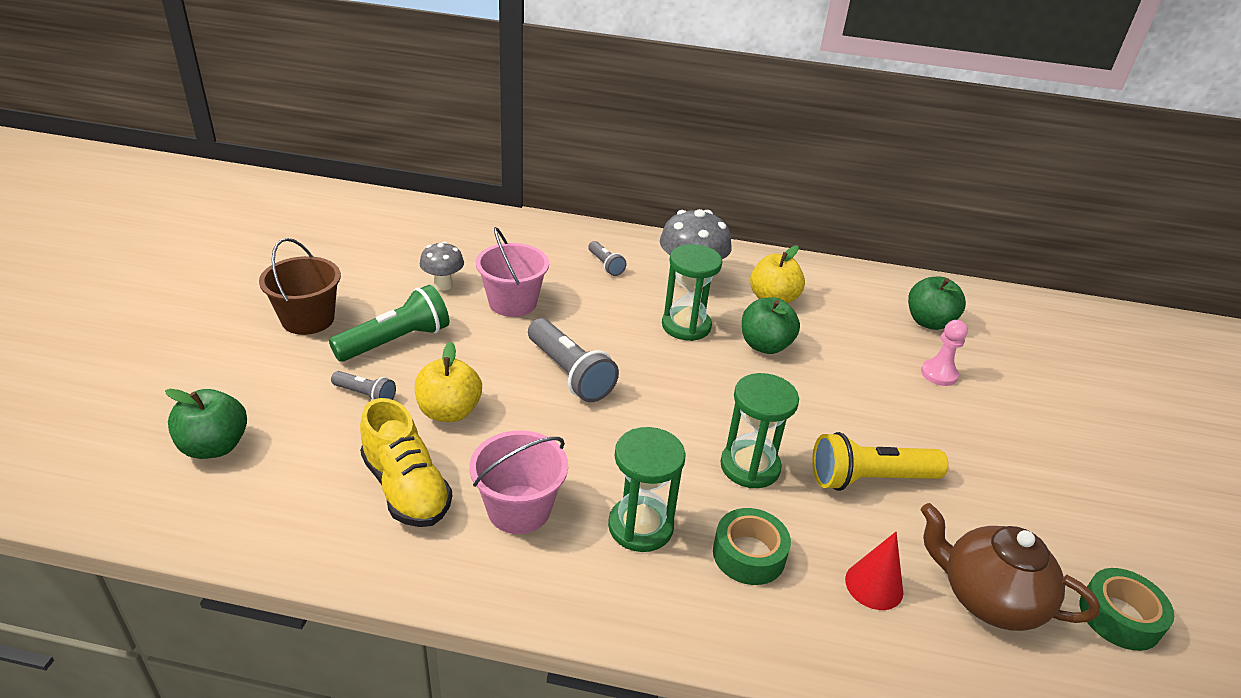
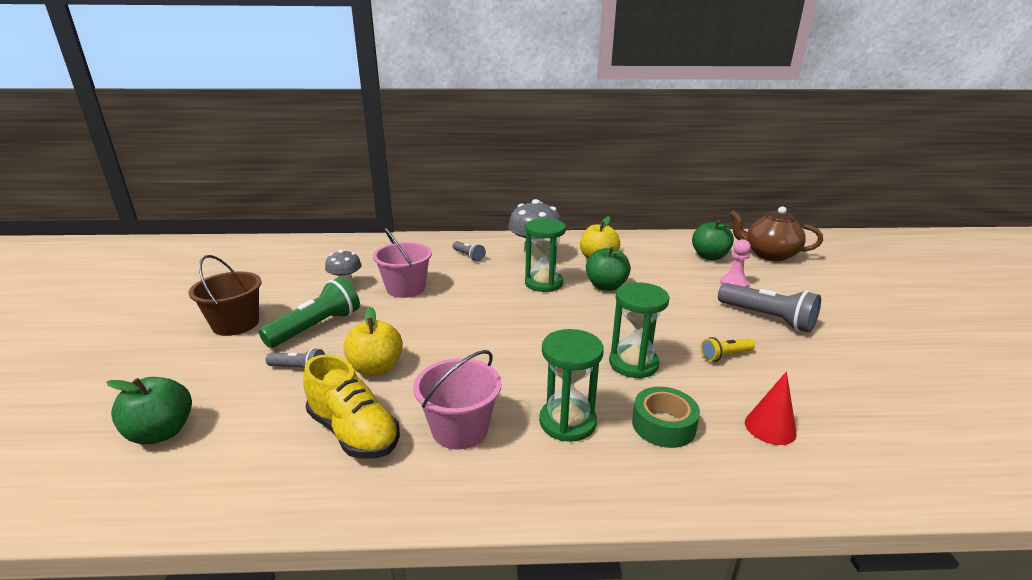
camera: 10 degrees left, 10 degrees down
grey flashlight [528,318,619,402] -> grey flashlight moved to [718,283,821,333]
yellow flashlight [812,432,949,491] -> yellow flashlight [701,337,755,362], size x0.53
brown teapot [921,503,1100,631] -> brown teapot moved to [729,206,823,261]
green tape [1080,568,1174,651] -> none

